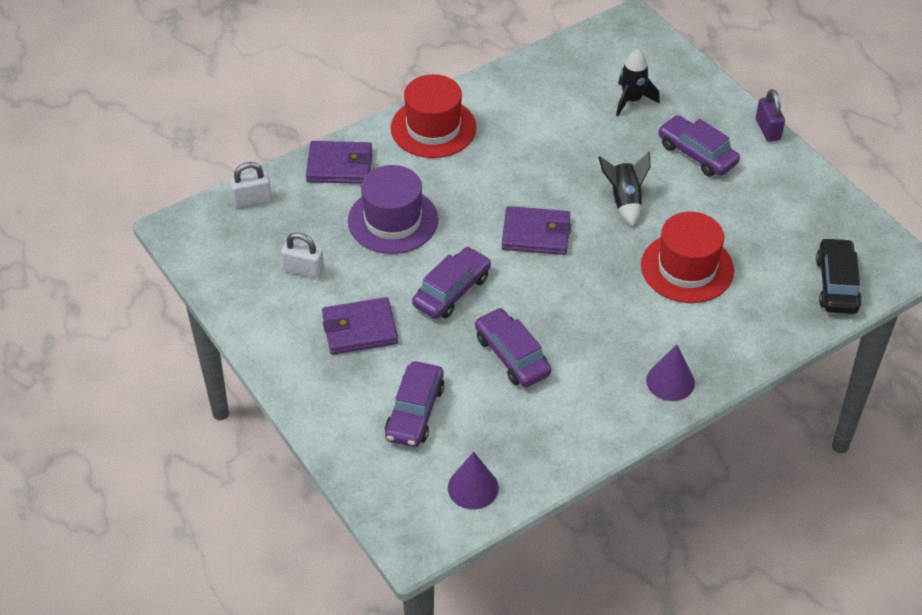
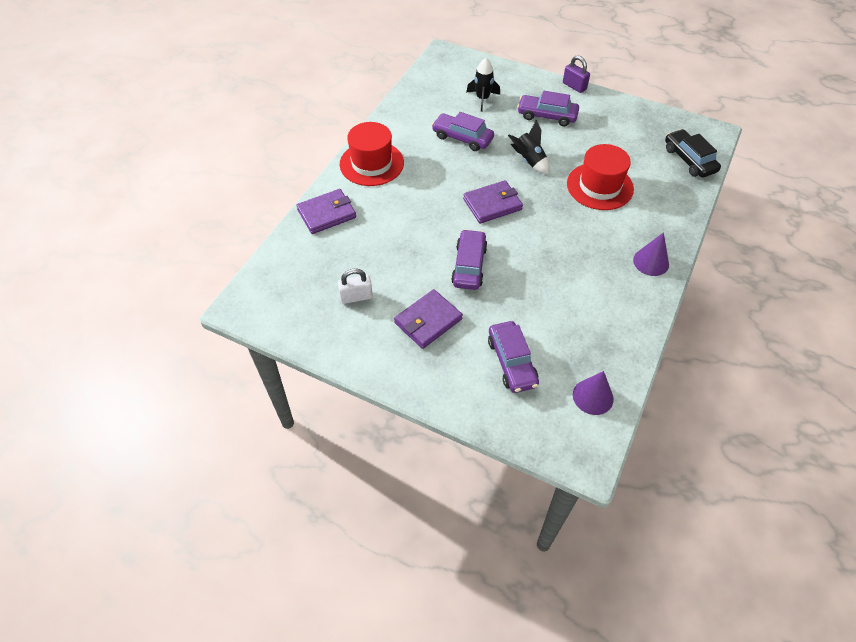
camera: 30 degrees left, 5 degrees up
white padlock [230,162,272,207] -> none
purple hat [348,165,438,254] -> none
purple car [475,308,551,387] -> purple car moved to [432,112,494,151]

